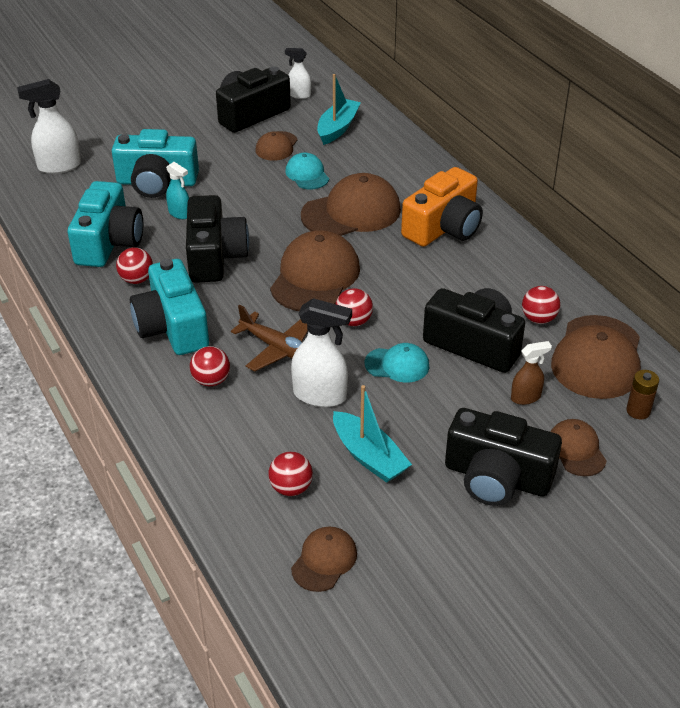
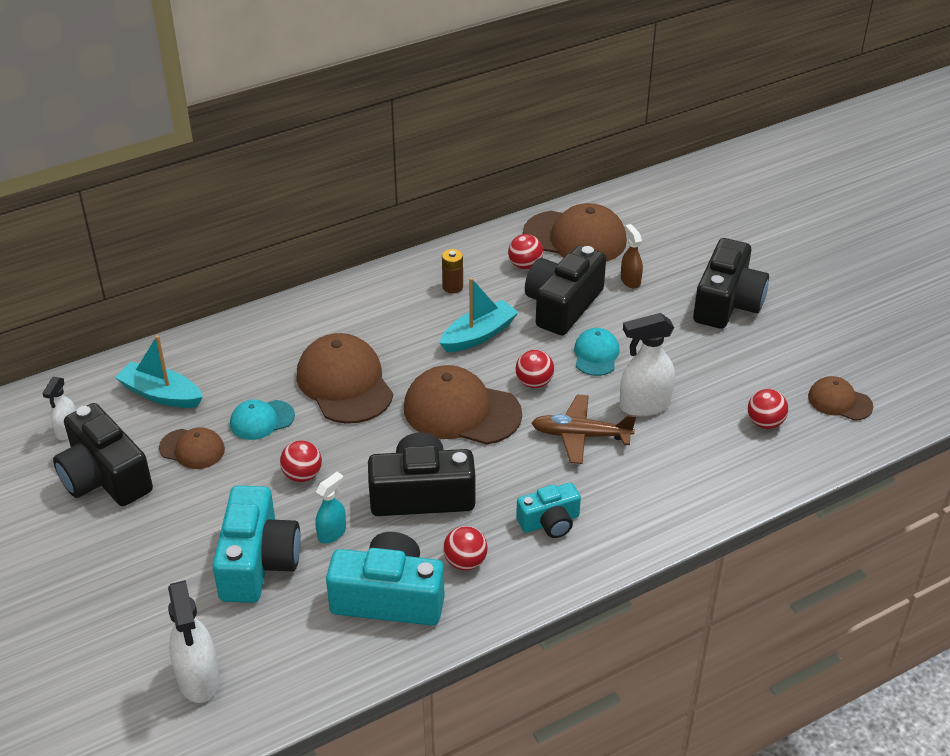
camera: 90 degrees left, 0 degrees up
turquoise camera [130,259,209,355] -> turquoise camera [516,482,581,538], size x0.58
red ball [190,346,230,386] -> red ball moved to [280,440,322,482]
brown plane [231,305,308,371] -> brown plane turned 120 degrees counterclockwise [532,394,636,464]
white spray bottle [291,298,352,407] -> white spray bottle turned 120 degrees counterclockwise [619,313,675,416]
turquoise boat [333,385,412,483] -> turquoise boat moved to [440,278,518,352]
orange camera [401,167,483,247] -> none
brown cap [550,419,606,476] -> none
brown battery [626,370,659,419] -> brown battery moved to [442,249,463,293]

